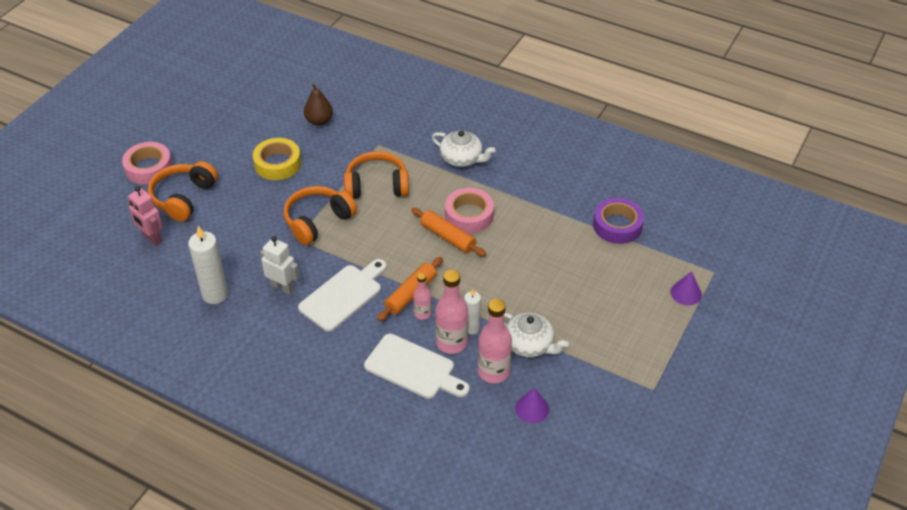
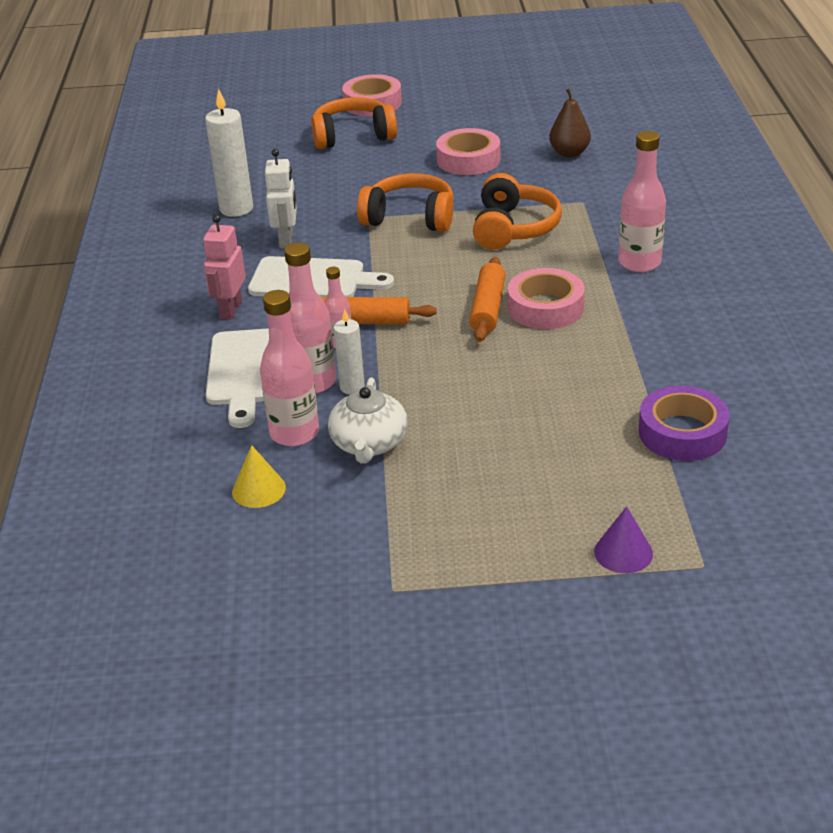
camera: 60 degrees right, 10 degrees down
pink robot [128,186,163,246] -> pink robot moved to [203,215,246,320]
yellow tape [253,138,301,180] -> pink tape [436,128,500,175]
orange headphones [344,151,409,199] -> orange headphones turned 45 degrees clockwise [473,173,562,250]
white teapot [432,130,495,167] -> pink bottle [618,131,666,272]
purple cone [515,388,549,423] -> yellow cone [232,445,286,508]

